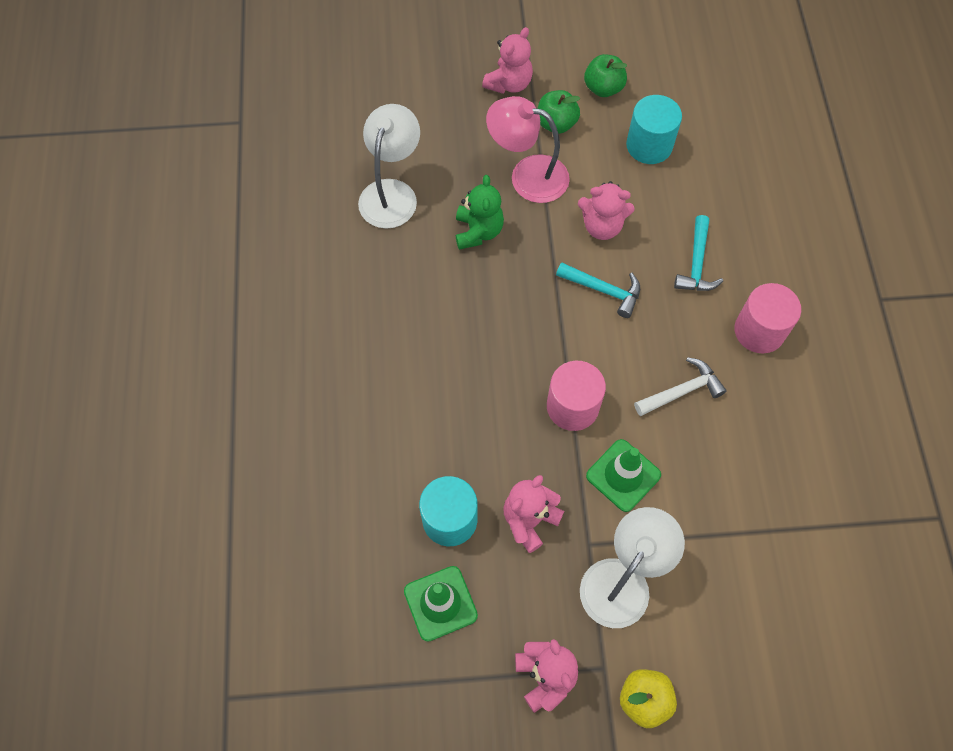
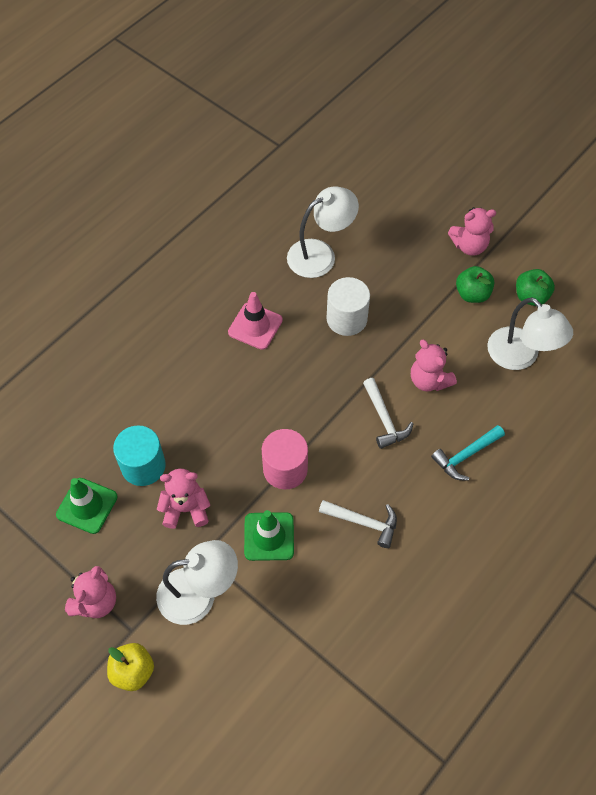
camera: 45 degrees right, 5 degrees down
green teddy bear [456,175,504,250] -> white cylinder [326,277,370,336]
pink lamp [486,96,570,203] -> none
turquoise hammer [556,262,640,318] -> white hammer [363,378,413,449]
turquoise cylinder [626,95,682,164] -> white lamp [487,297,573,370]
pink cylinder [734,283,801,353] -> none
none -> pink traffic cone [228,292,283,350]

